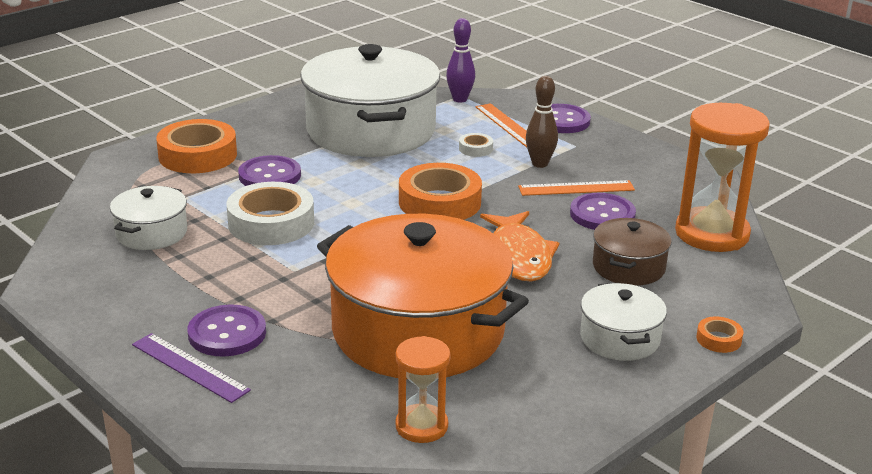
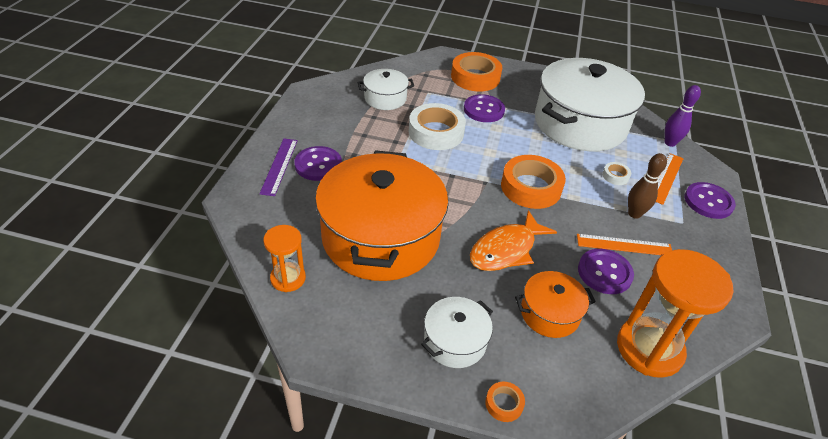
camera: 55 degrees right, 15 degrees up
orange ruler [518,180,635,196] -> orange ruler turned 45 degrees counterclockwise [577,234,672,255]
brown pot [593,218,672,286] -> orange pot [515,271,596,338]

